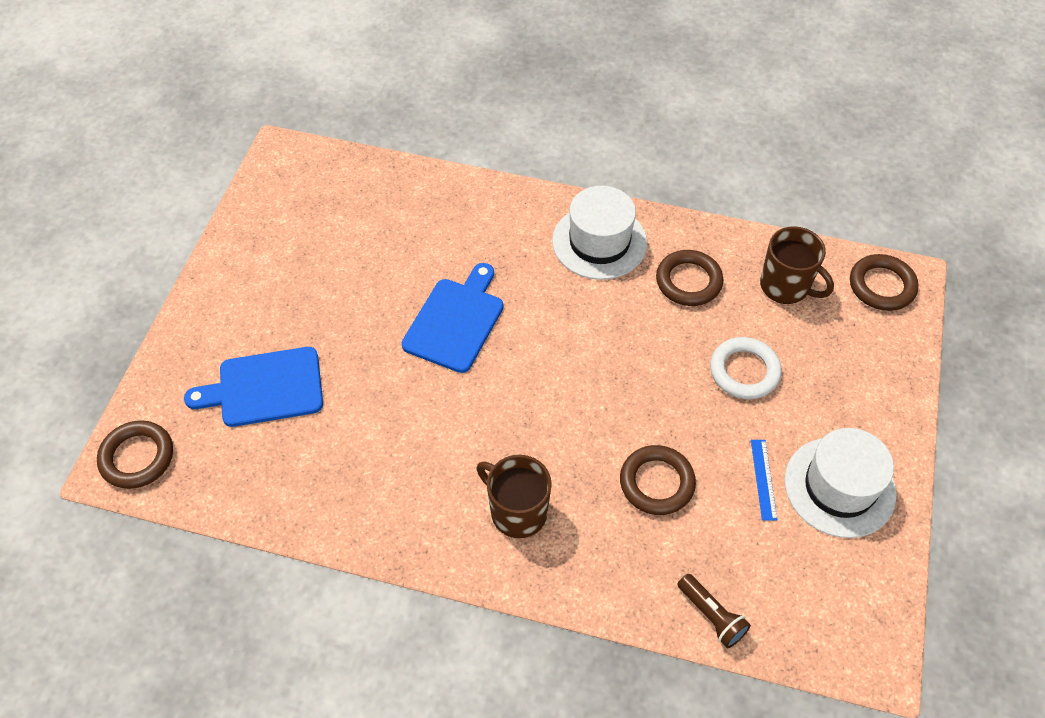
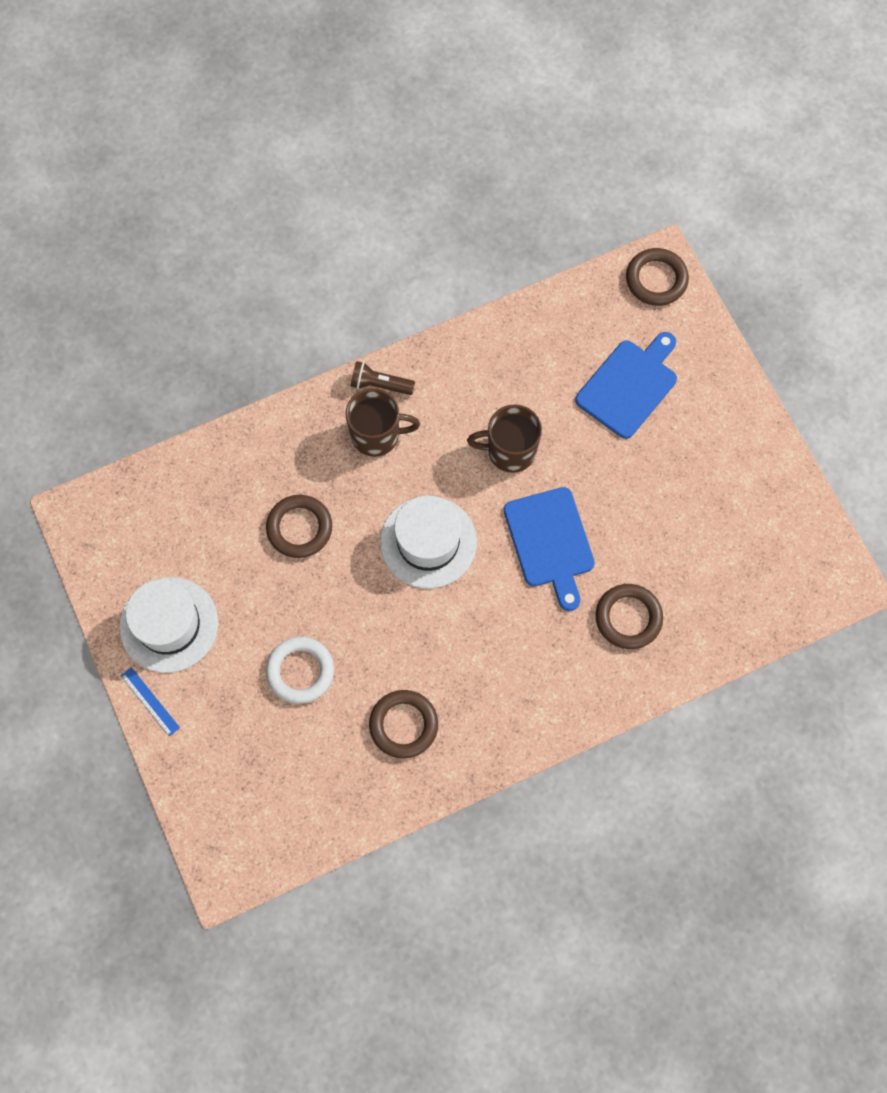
camera: 140 degrees right, 15 degrees up
white hat [552,186,647,280] -> white hat moved to [380,495,477,589]
brown flashlight [678,574,751,648] -> brown flashlight moved to [351,361,415,395]
blue ruler [751,440,777,521] -> blue ruler moved to [121,667,180,736]
brown mug [760,226,834,304] -> brown mug moved to [467,404,542,473]
brown ring [850,254,918,311] -> brown ring moved to [596,584,663,649]

